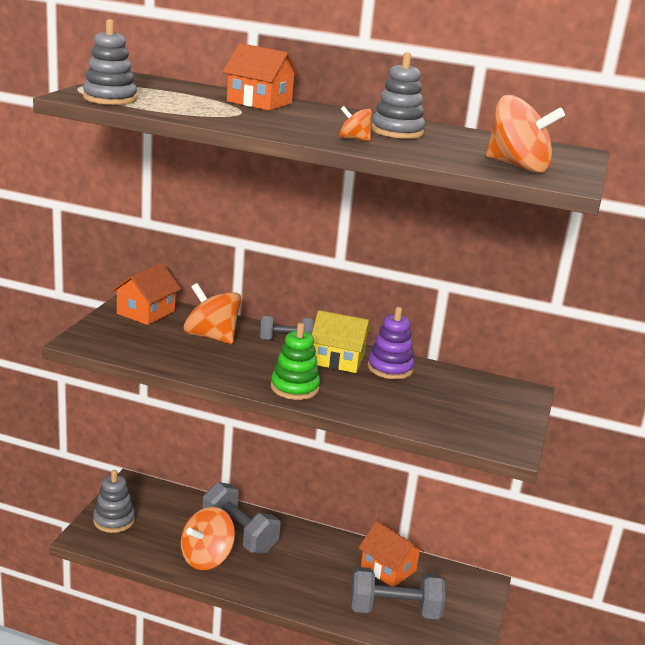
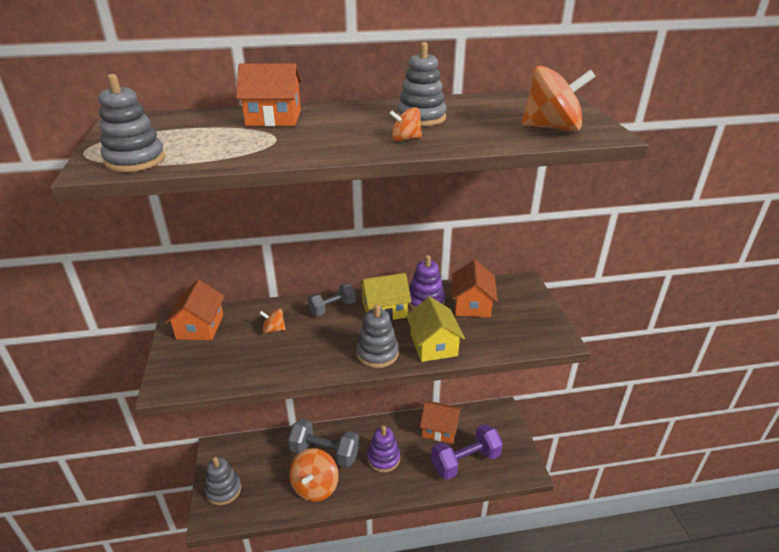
camera: 25 degrees left, 10 degrees up
orange spinning top [184,283,242,344] -> orange spinning top [259,309,286,333], size x0.50
green stacking toy [271,323,320,400] -> grey stacking toy [356,304,399,368]
grey dumbbell [350,567,445,619] -> purple dumbbell [431,424,503,480]
none -> purple stacking toy [367,426,400,472]
none -> yellow house [406,297,465,362]
none -> orange house [452,260,498,318]

